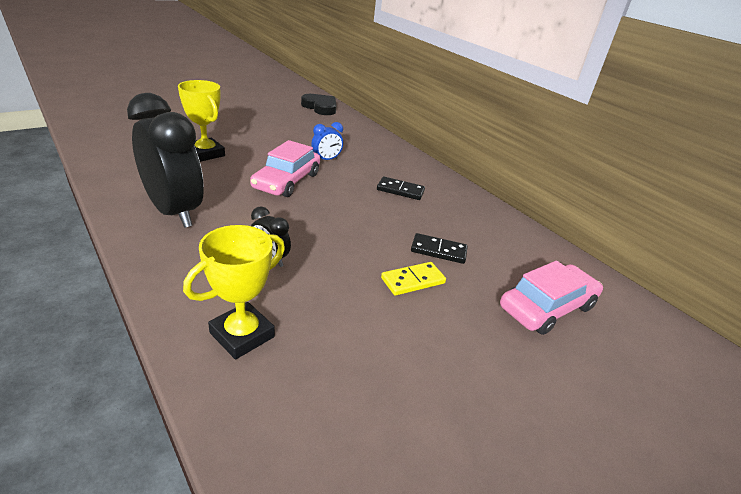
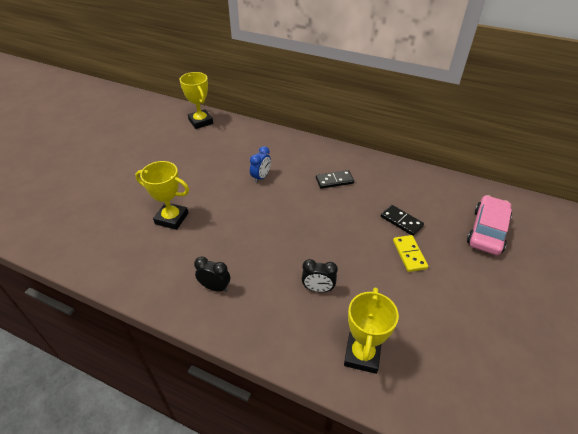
camera: 25 degrees left, 10 degrees up
black clock [127,93,204,228] -> black clock [194,256,230,292], size x0.44
pink car [250,140,320,197] -> none
black heart [301,94,336,115] -> yellow trophy [180,72,213,129]
yellow domino [381,262,446,296] -> yellow domino turned 45 degrees counterclockwise [393,235,428,272]
black domino [411,233,468,264] -> black domino turned 60 degrees clockwise [381,205,424,236]

